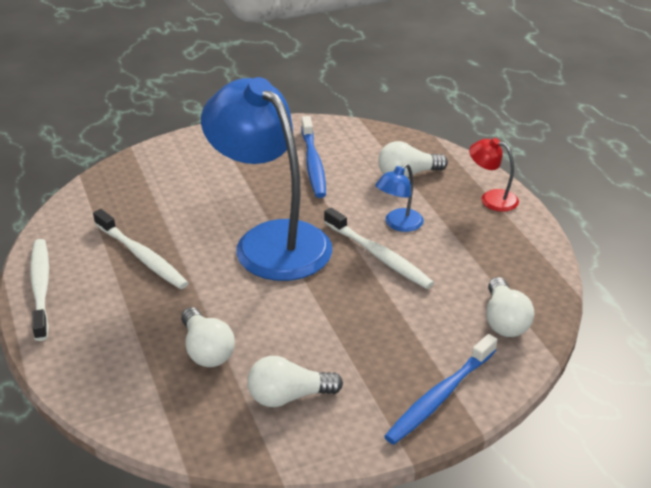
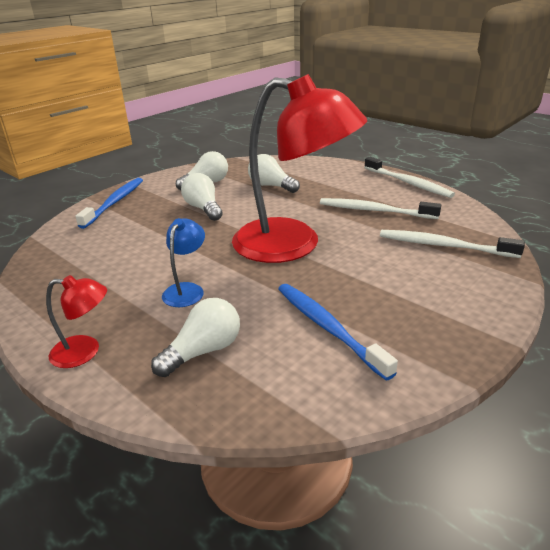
camera: 155 degrees right, 5 degrees down
blue lamp [201,77,332,281] -> red lamp [232,74,367,263]
white toothbrush [324,207,434,289] -> white toothbrush moved to [380,230,525,258]
white light bulb [486,277,534,337] -> white light bulb moved to [181,173,223,221]

